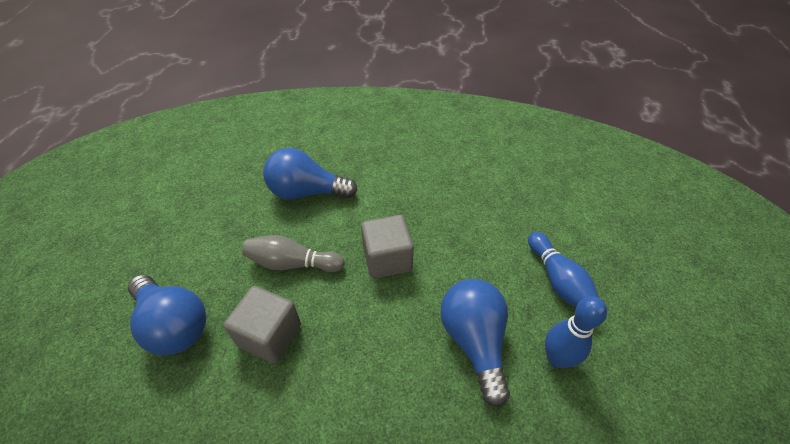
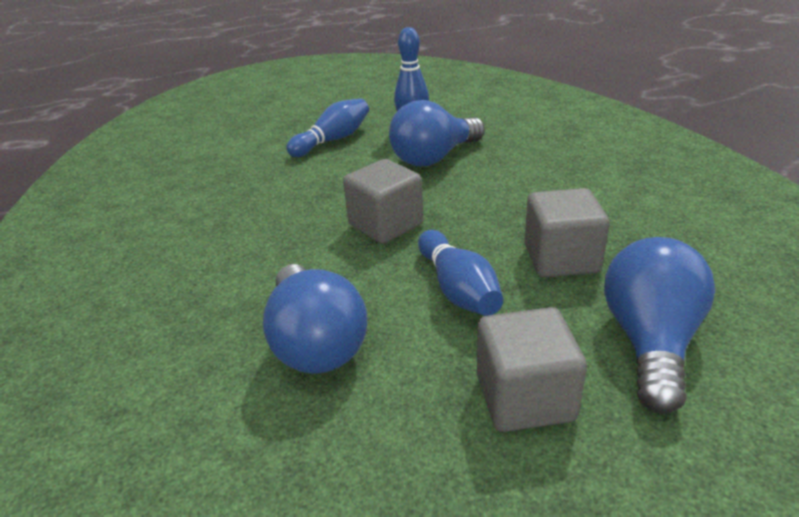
camera: 115 degrees left, 15 degrees down
grey bowling pin [242,235,345,272] -> blue bowling pin [418,230,503,316]
none -> grey cube [477,307,587,432]

